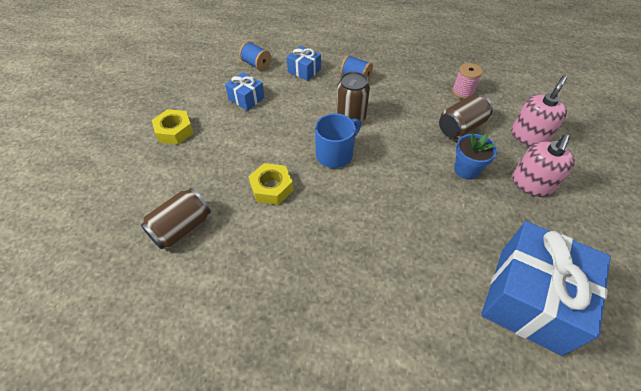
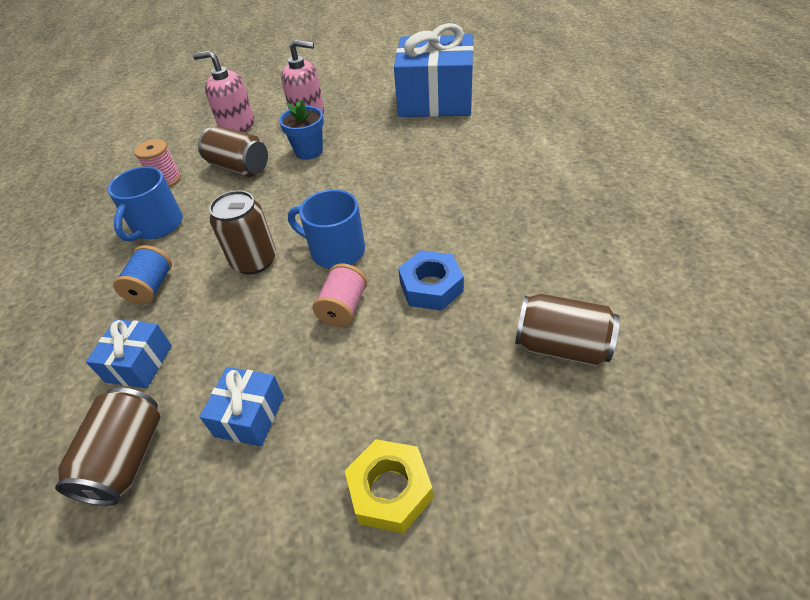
camera: 110 degrees left, 5 degrees down
blue spool [239,41,271,71] -> brown can [55,387,161,506]
yellow nut [248,163,293,205] -> blue nut [398,250,464,311]
none -> blue mug [108,166,183,242]
none -> pink spool [313,263,367,327]

